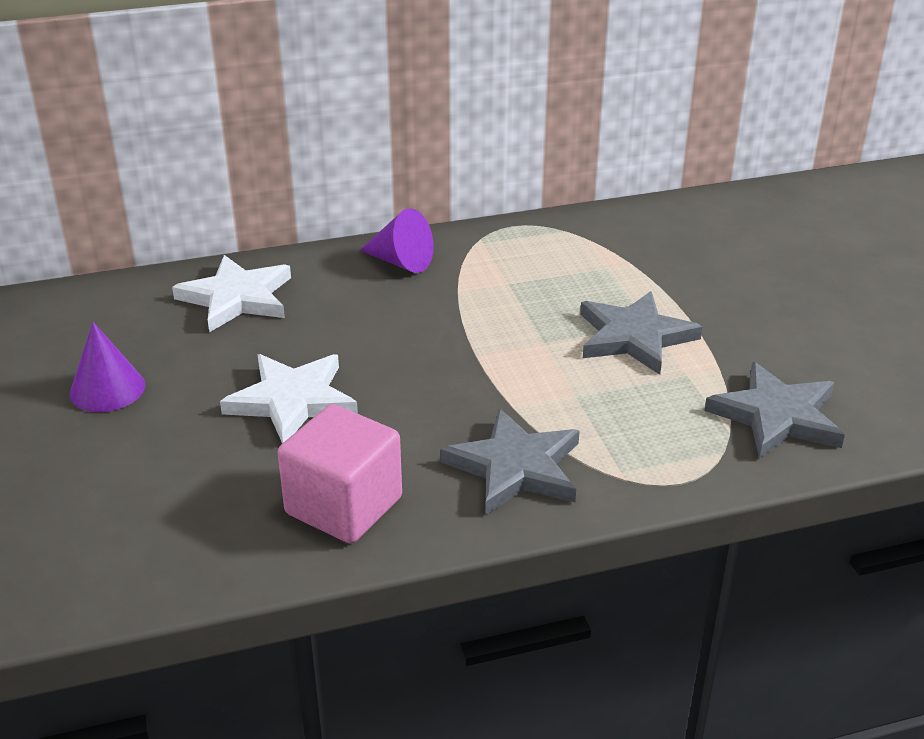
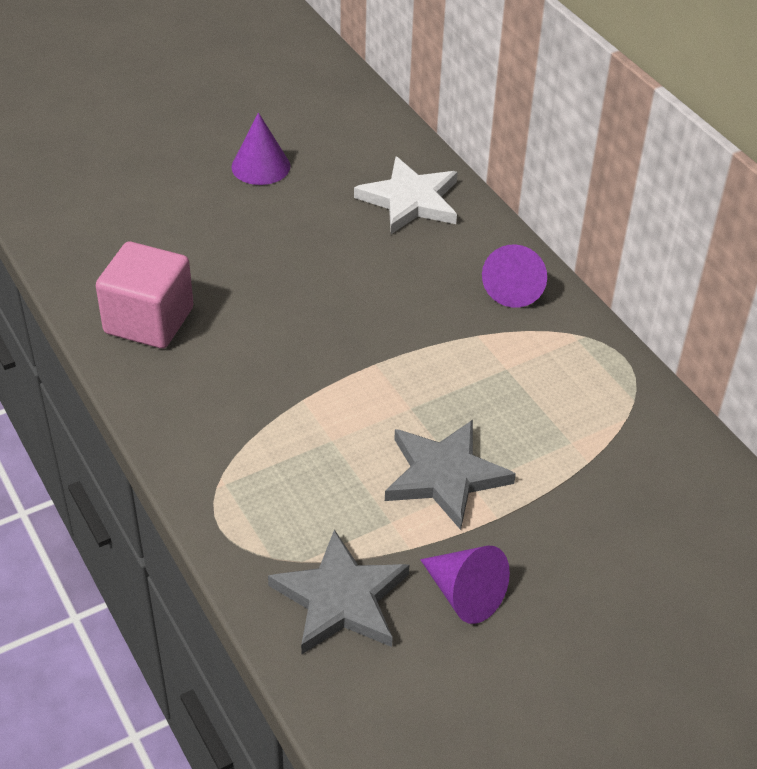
camera: 75 degrees right, 10 degrees up
white star [220,354,358,443] -> none
grey star [440,408,580,515] -> none
none -> purple cone [420,546,510,624]

